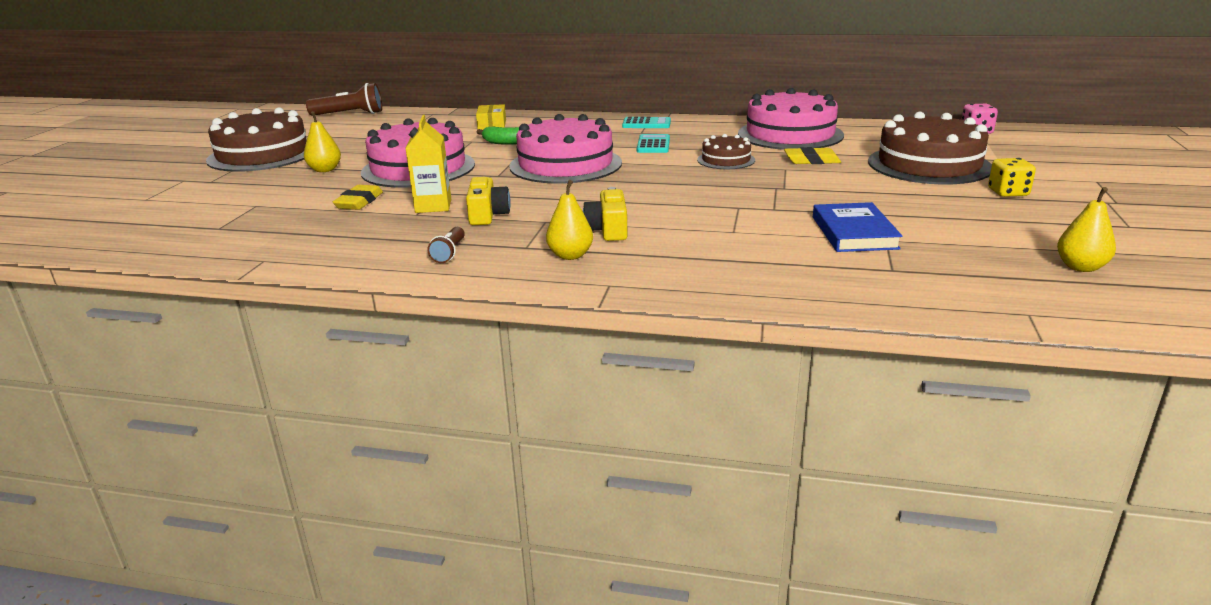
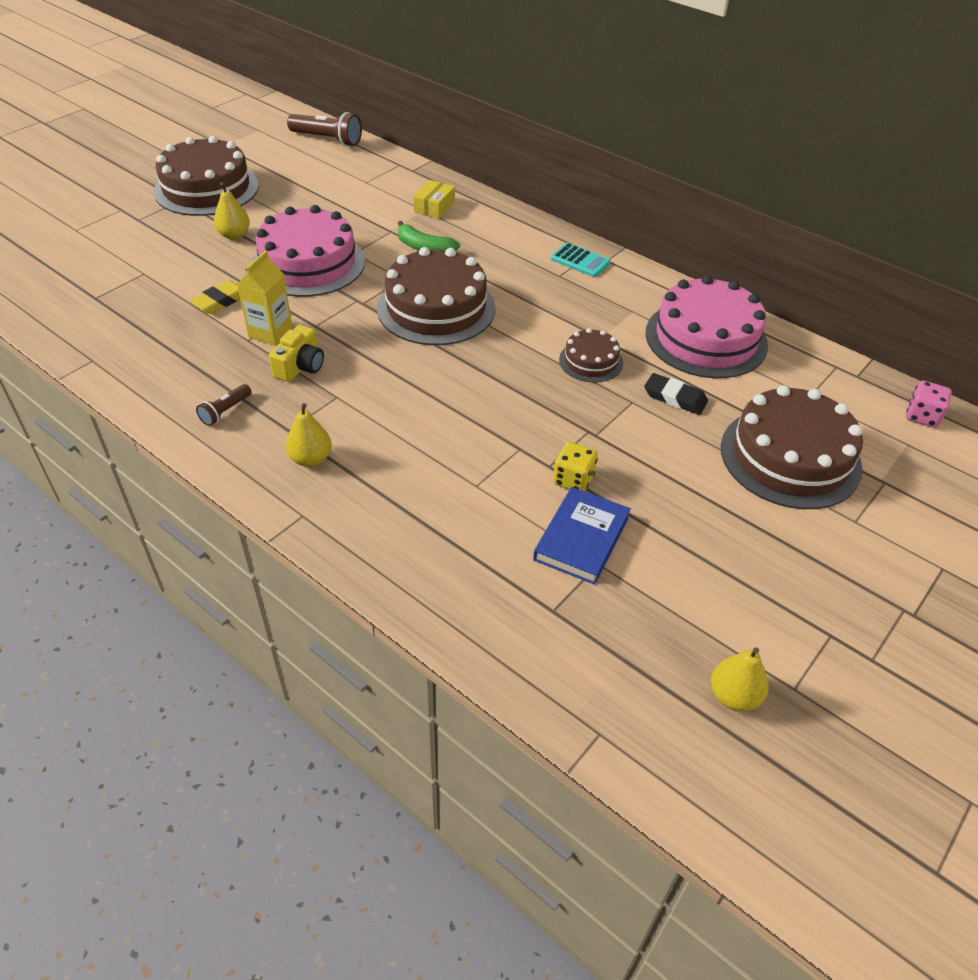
camera: 25 degrees right, 20 degrees up
pink cake [509,114,622,184] -> brown cake [377,247,496,345]
yellow camera [583,187,628,241] -> none
turquoise calculator [637,134,670,153] -> none
yellow eraser [784,147,841,164] -> black eraser [644,373,708,415]
yellow dice [988,158,1036,197] -> yellow dice moved to [553,442,598,491]

